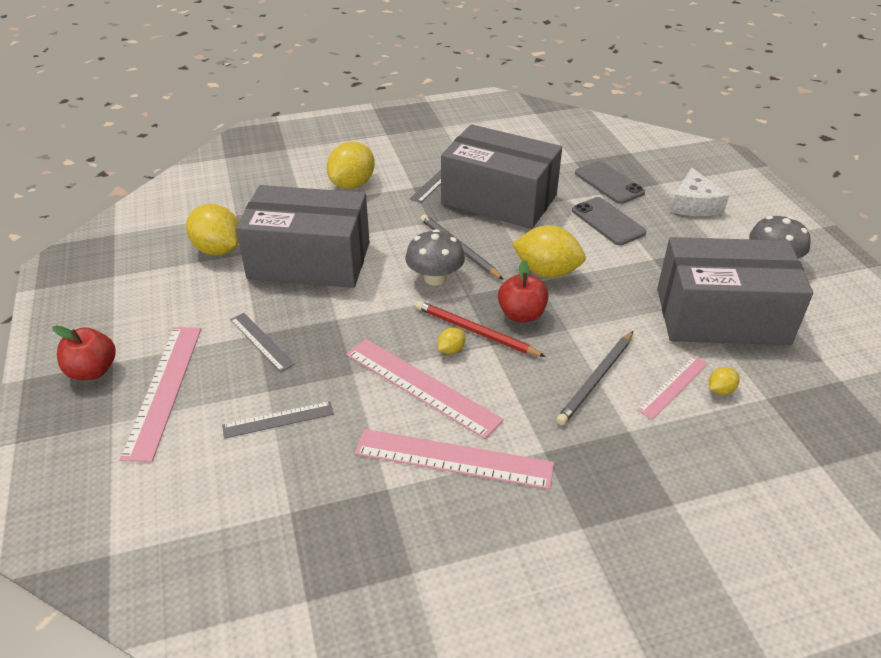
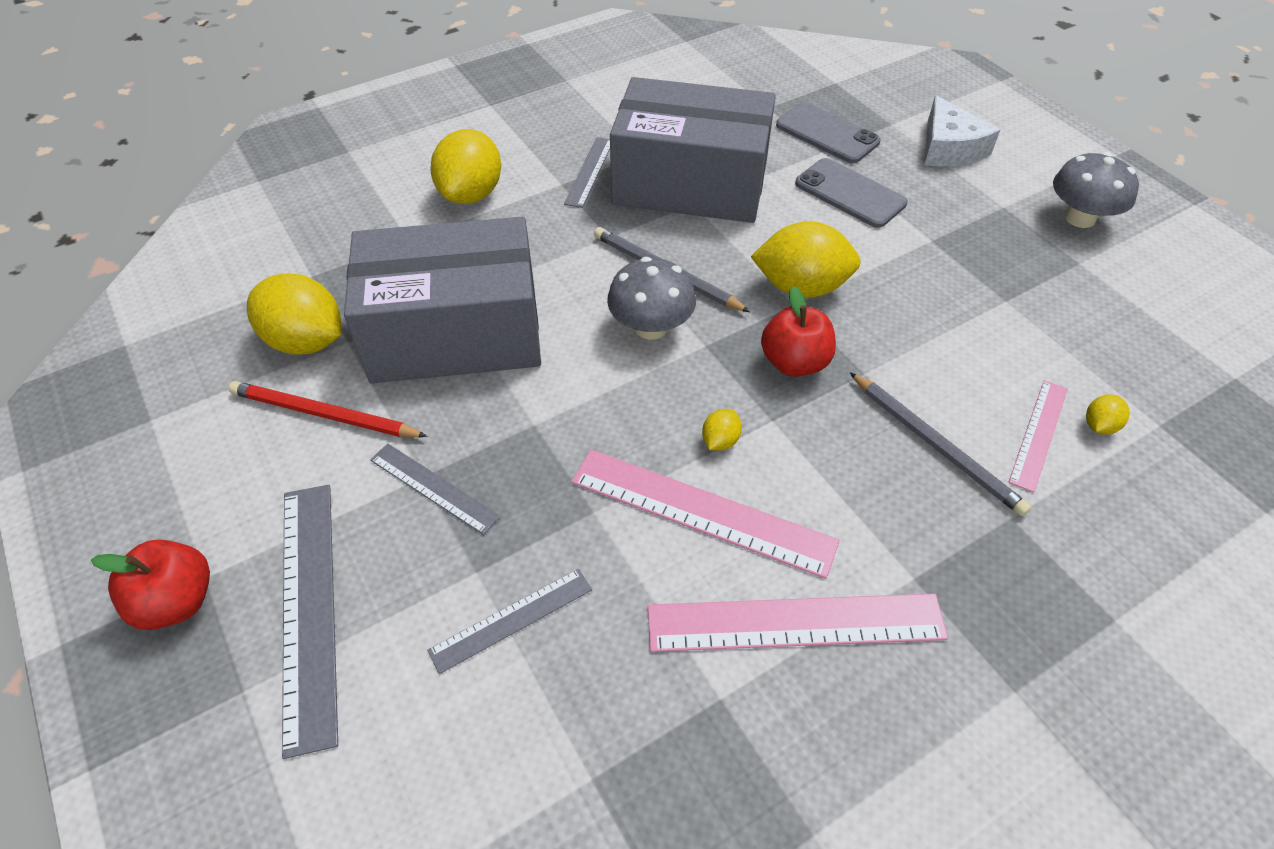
camera: 15 degrees left, 10 degrees up
pink ruler [120,327,201,462] -> grey ruler [282,485,338,759]
red pencil [416,301,546,357] -> red pencil moved to [228,381,428,437]
grey pencil [556,331,633,425] -> grey pencil turned 60 degrees counterclockwise [849,372,1031,516]
grey box [657,237,813,345] -> none

